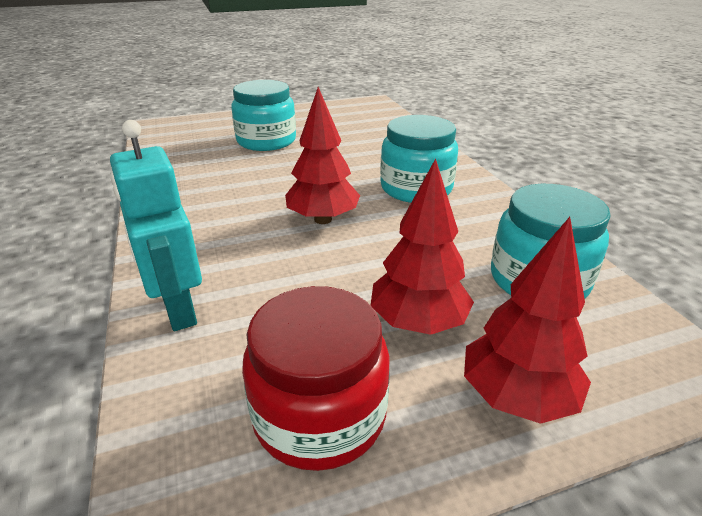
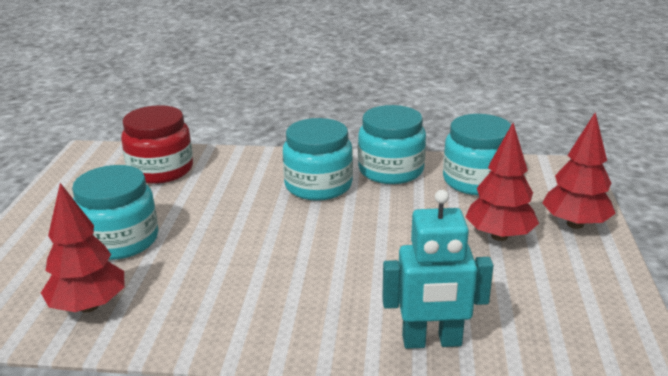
camera: 65 degrees left, 5 degrees down
red jar [242,286,390,471] -> red jar moved to [121,105,193,184]
red tree [285,87,360,224] -> red tree moved to [41,183,125,313]
none -> turquoise jar [358,105,426,184]

